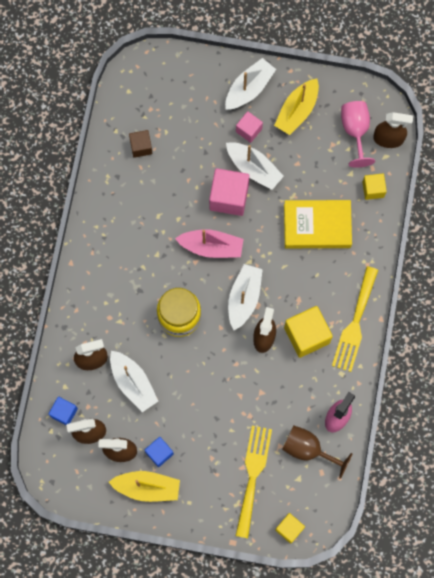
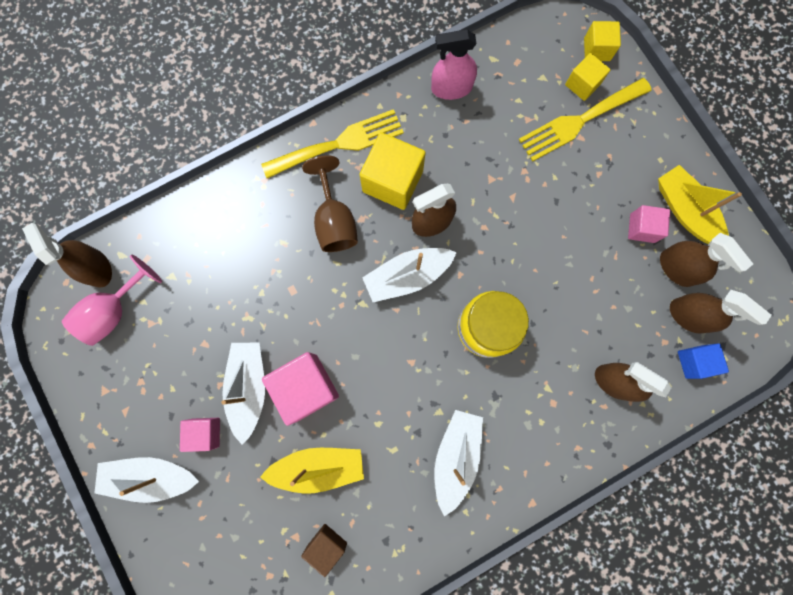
camera: 130 degrees left, 5 degrees up
white boat [110,351,158,412] -> white boat moved to [435,410,483,517]
blue cube [145,437,174,467] -> pink cube [628,205,670,243]
pink boat [175,229,243,258] -> none
yellow boat [274,78,319,135] -> yellow boat moved to [260,448,364,493]
brown goblet [282,426,352,479] -> brown goblet moved to [302,155,358,252]
yellow book [284,200,352,248] -> none
yellow cube [363,174,387,200] -> yellow cube moved to [565,53,611,101]

